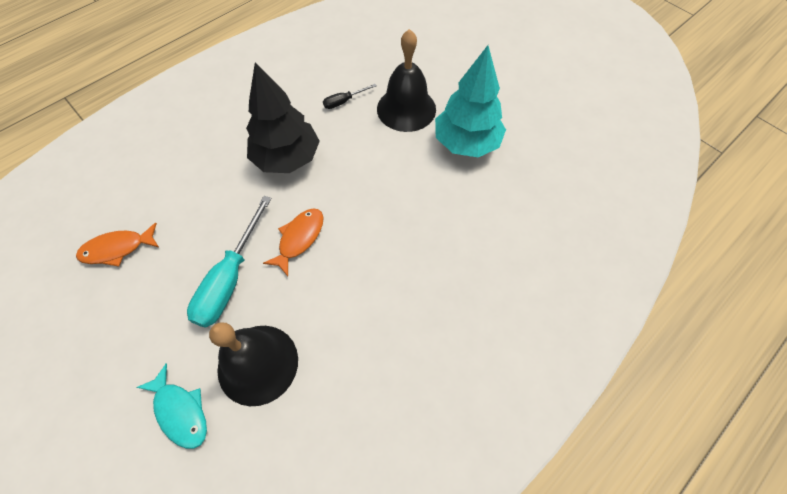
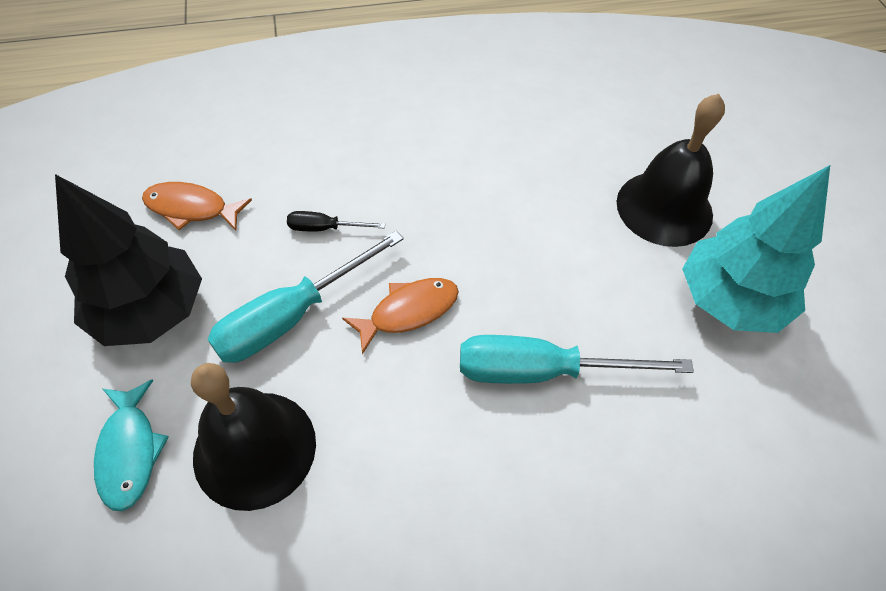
camera: 30 degrees right, 5 degrees down
black tree [246,62,320,173] -> black tree moved to [55,174,202,346]
black screwdriver [323,84,376,109] -> black screwdriver moved to [287,211,385,231]
none -> turquoise screwdriver [460,335,694,384]

